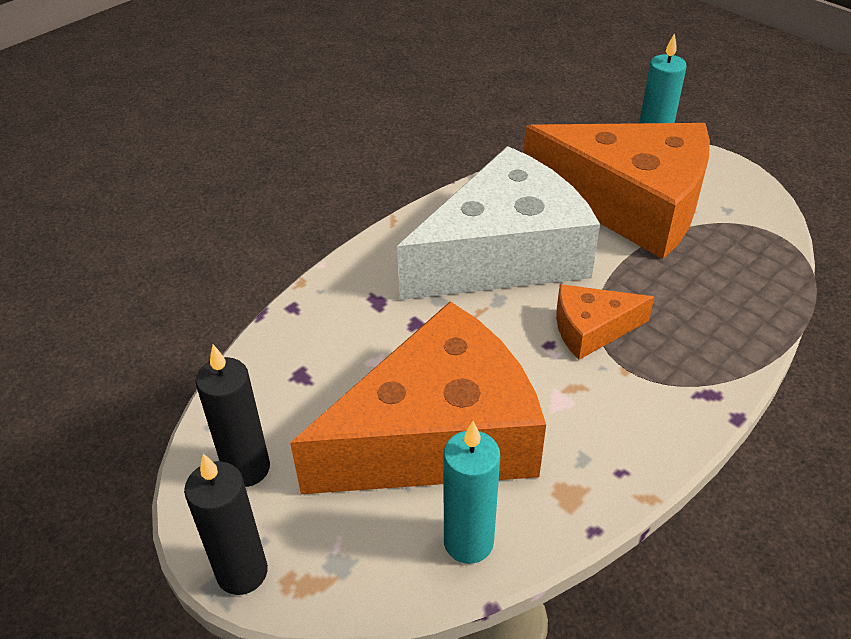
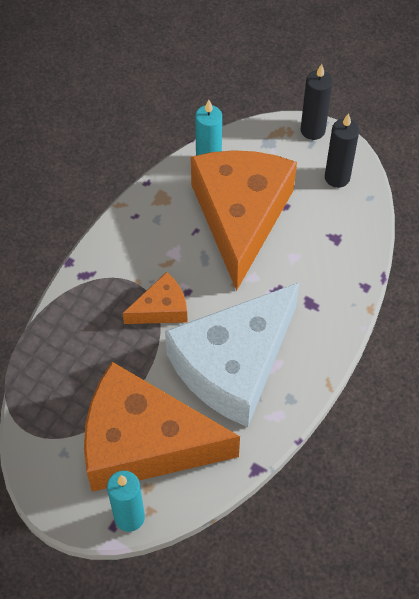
camera: 165 degrees right, 15 degrees up
orange cheese [290,301,546,494] -> orange cheese turned 135 degrees clockwise [191,150,297,291]

